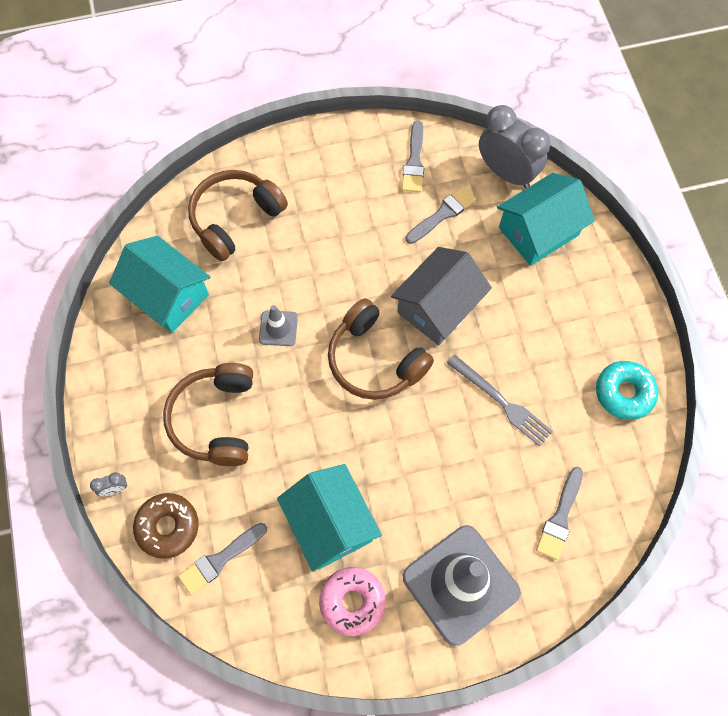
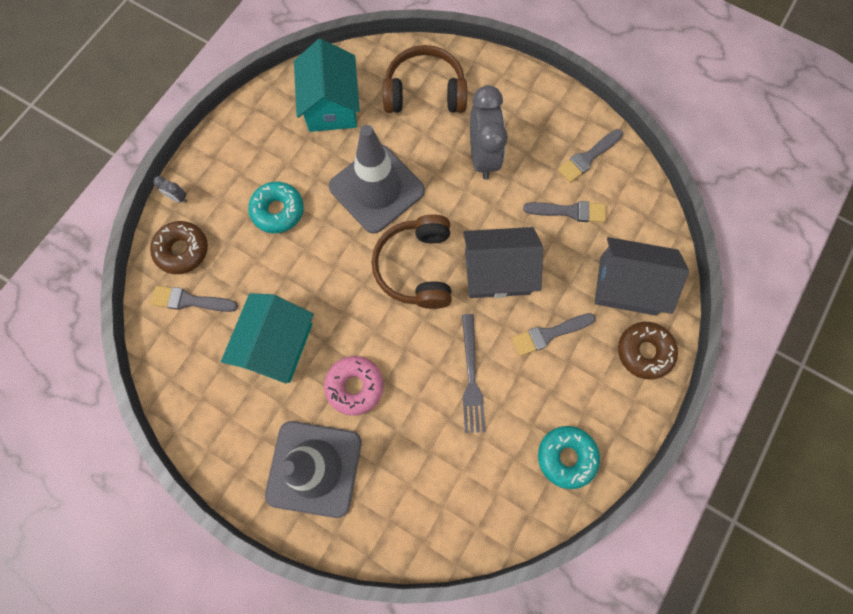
camera: 45 degrees right, 5 degrees up
brown headphones [163,363,253,466] -> turquoise donut [248,182,304,233]
grey traffic cone [259,305,298,346] -> grey traffic cone [329,125,425,234], size x2.25
pink donut [319,567,386,636] -> pink donut moved to [324,356,384,416]
grey clock [479,105,551,189] -> grey clock moved to [470,85,508,180]
turquoise house [497,173,595,266] -> grey house [595,237,689,316]
grey brush [536,467,583,560] -> grey brush moved to [512,313,595,356]
none -> brown donut [618,322,678,380]

